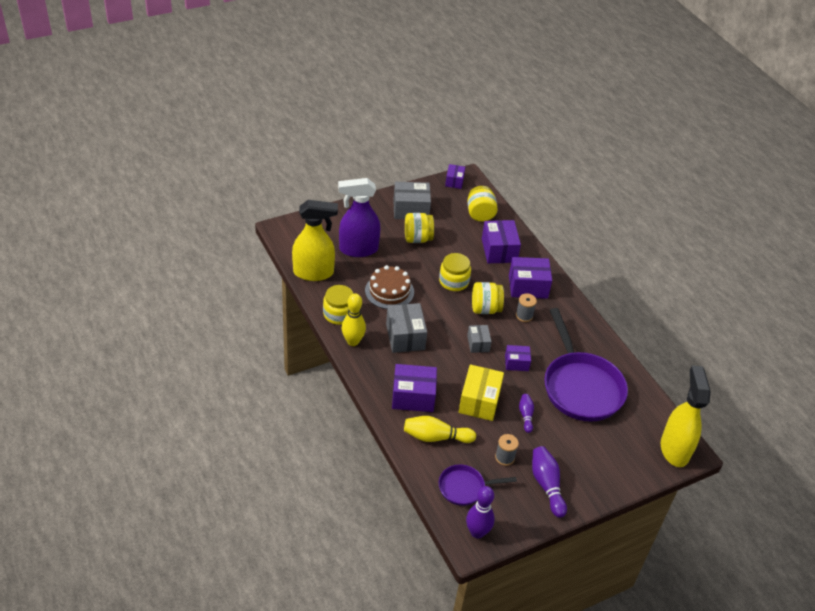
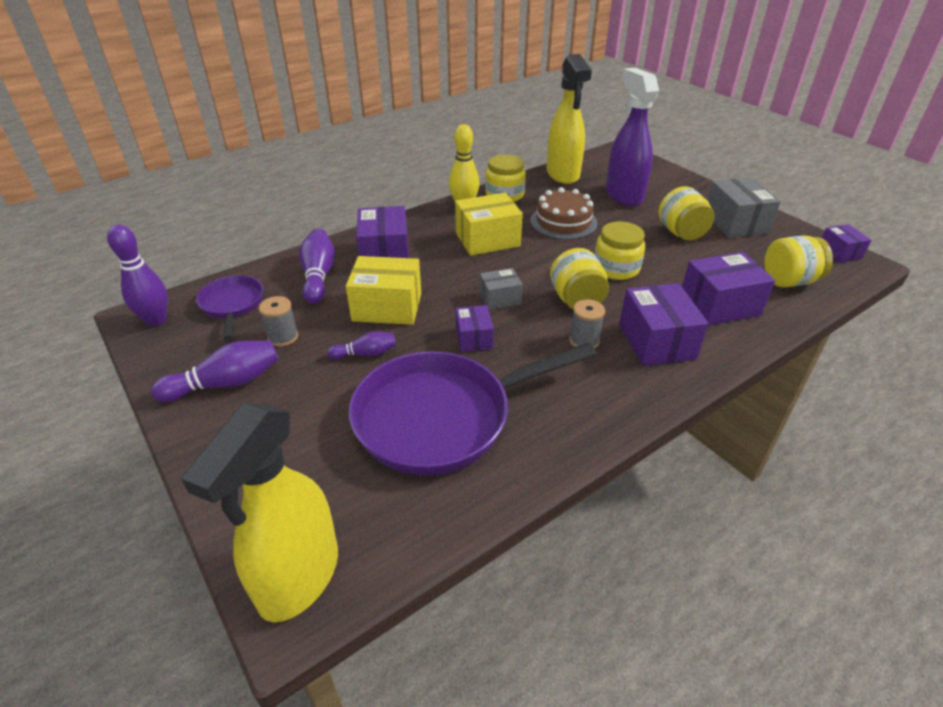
camera: 85 degrees right, 5 degrees down
grey box [386,303,427,353] -> yellow box [455,193,523,256]
yellow bowling pin [404,416,476,443] -> purple bowling pin [299,229,335,304]
purple box [445,164,465,189] -> purple box turned 75 degrees clockwise [822,224,871,263]
yellow spray bottle [661,366,710,467] -> yellow spray bottle turned 120 degrees clockwise [181,403,338,622]

